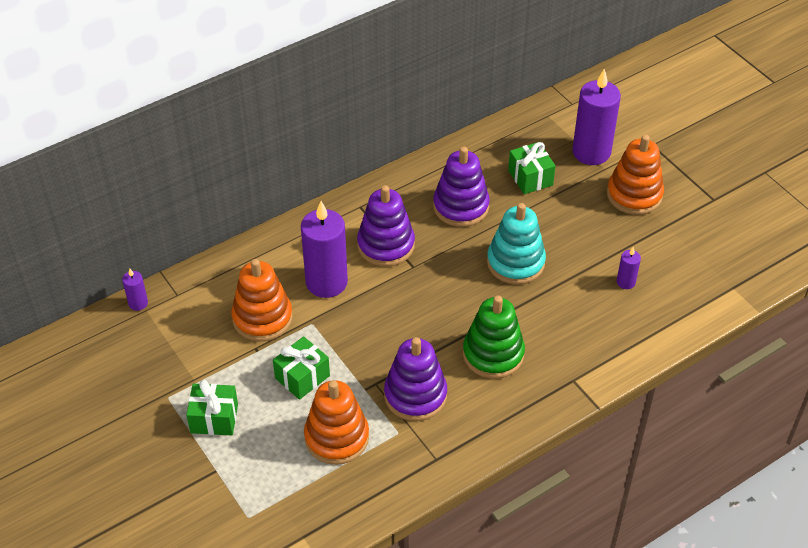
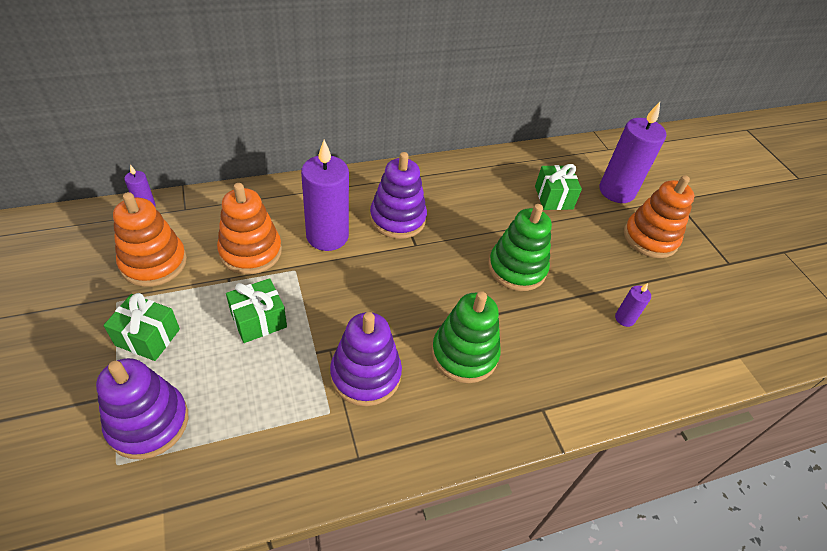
camera: 10 degrees right, 0 degrees up
orange stacking toy [304,380,369,465] -> orange stacking toy moved to [113,192,187,287]
purple stacking toy [433,147,490,227] -> purple stacking toy moved to [96,358,188,459]
turquoise stacking toy [487,203,546,285] -> green stacking toy [488,204,552,291]

